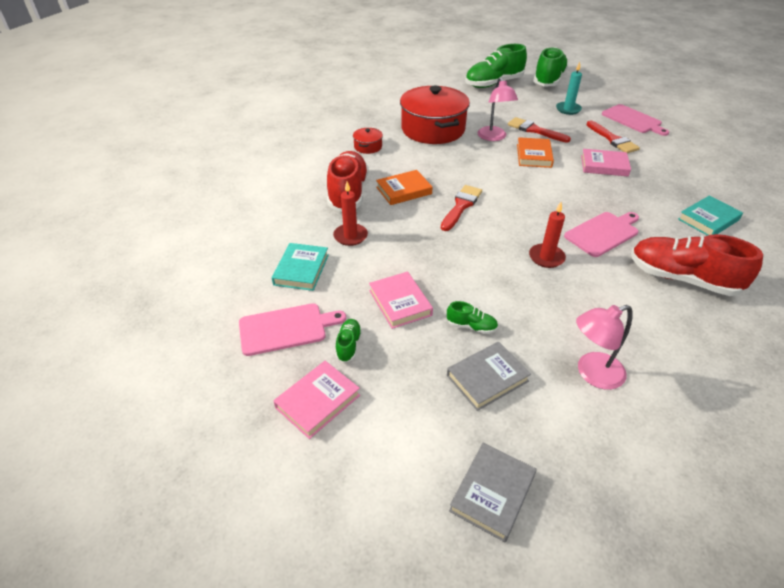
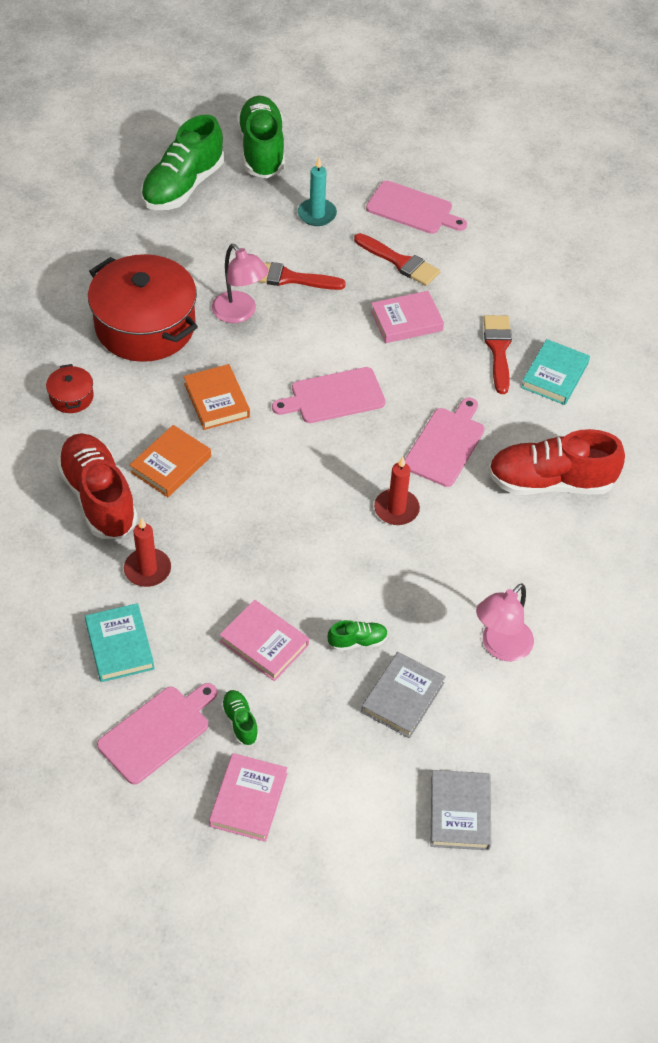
camera: 30 degrees left, 10 degrees up
red brush [441,185,482,231] -> red brush moved to [484,315,512,394]
orange book [517,137,554,168] -> orange book moved to [184,364,250,430]
none -> pink cutting board [272,367,386,423]

